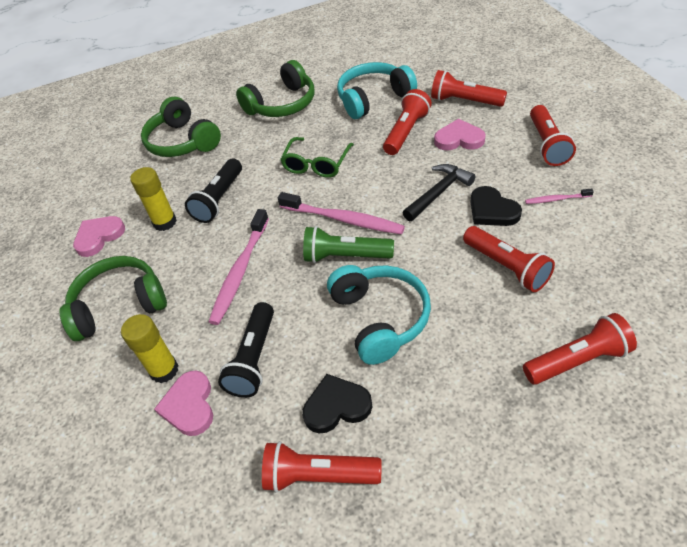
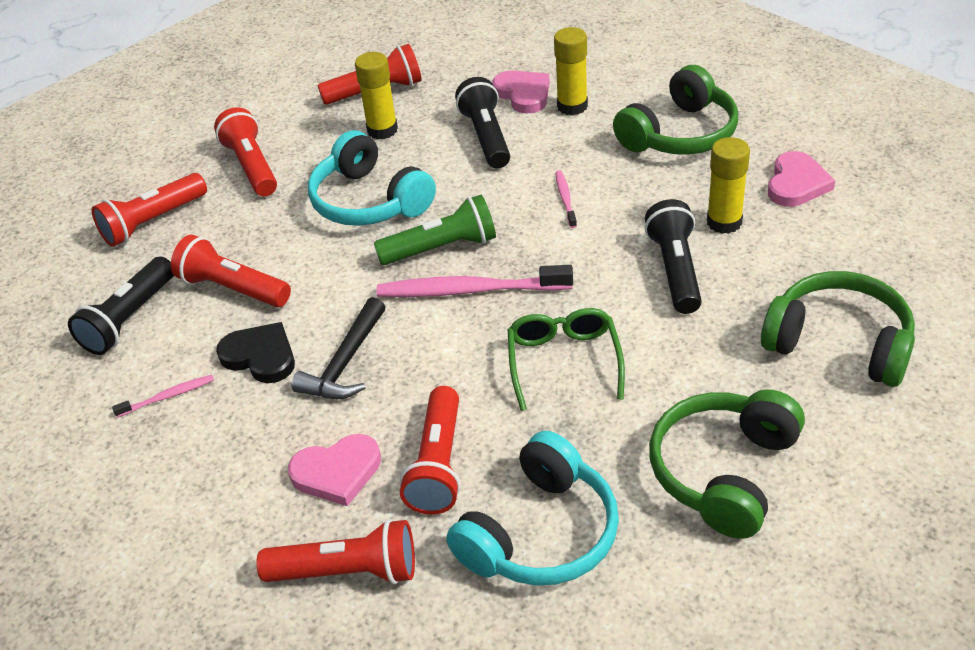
camera: 155 degrees right, 5 degrees down
pink toothbrush [209,209,269,325] -> pink toothbrush [555,170,577,228], size x0.48
black heart [302,374,373,434] -> yellow glue stick [355,52,398,140]
red flashlight [530,105,576,166] -> red flashlight moved to [214,107,277,196]
none -> black flashlight [68,257,174,355]

